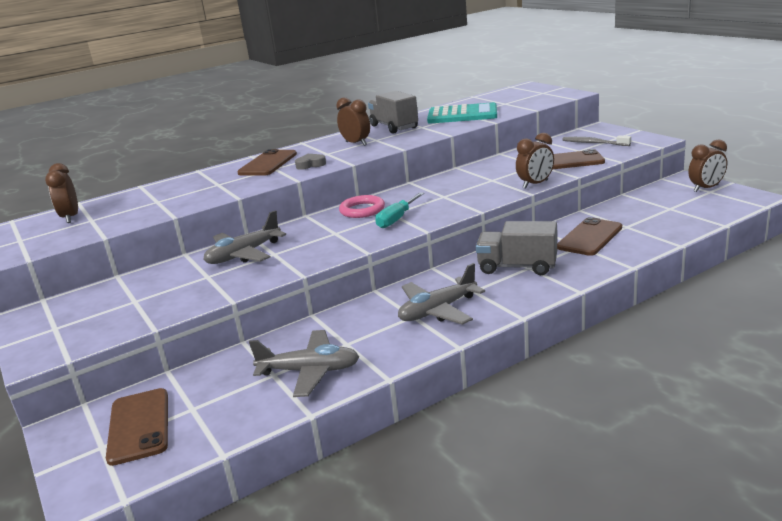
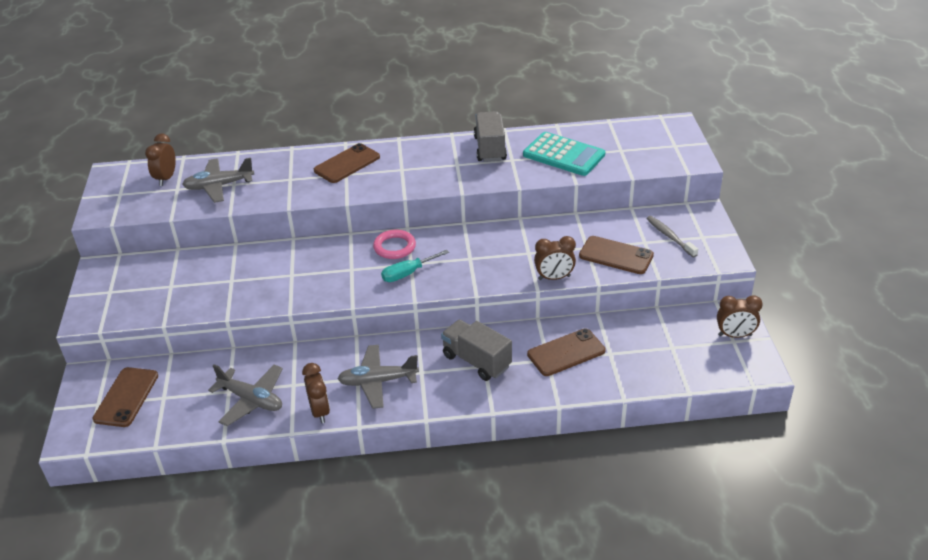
camera: 25 degrees right, 15 degrees up
grey plane [203,210,286,264] -> grey plane moved to [182,158,254,203]
grey heart [295,154,326,170] -> none
brown clock [336,98,370,146] -> brown clock moved to [302,363,330,423]

